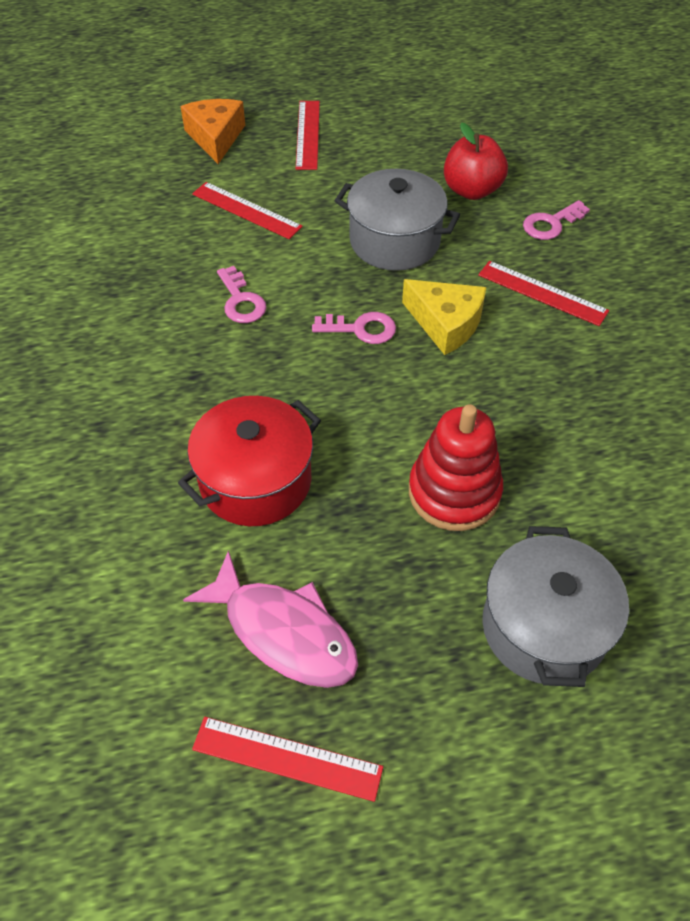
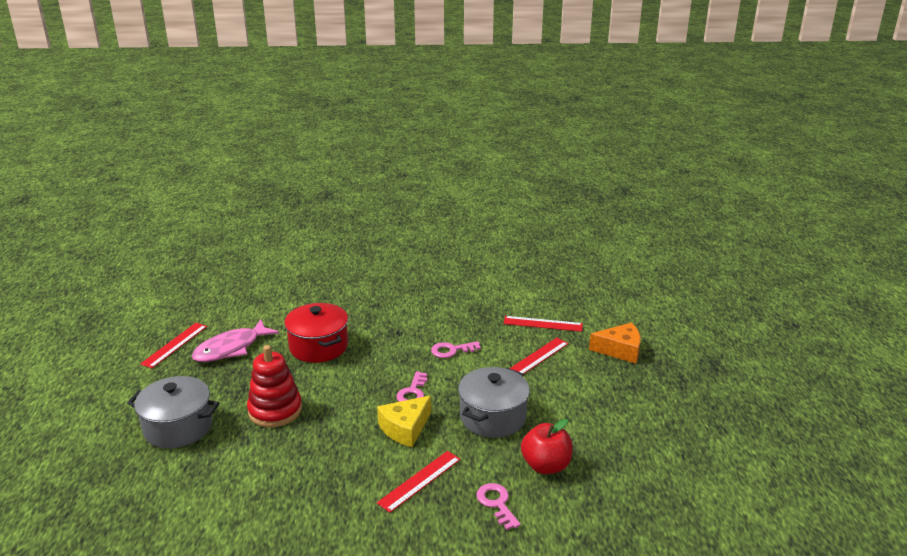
camera: 100 degrees right, 25 degrees down
red ruler [295,101,320,170] -> red ruler moved to [503,316,583,332]

